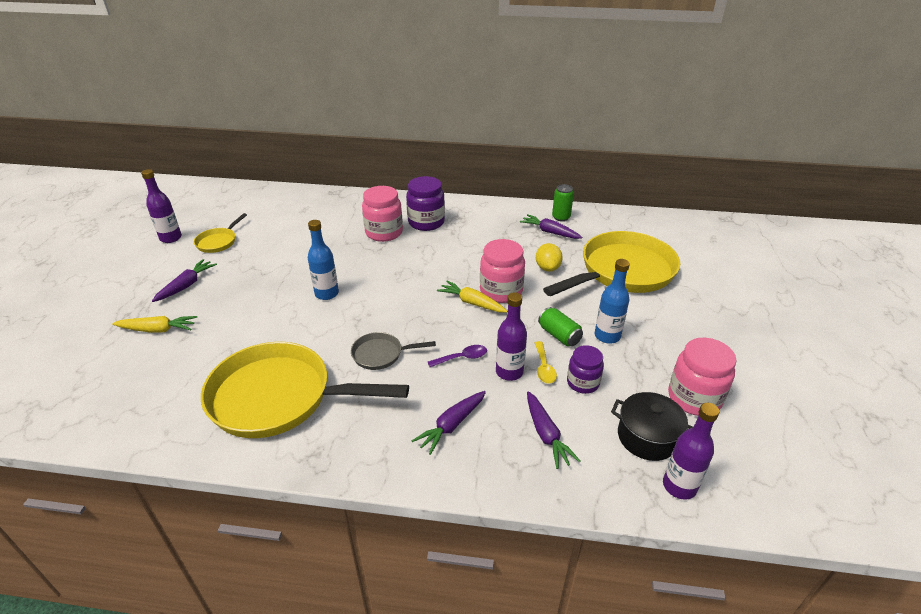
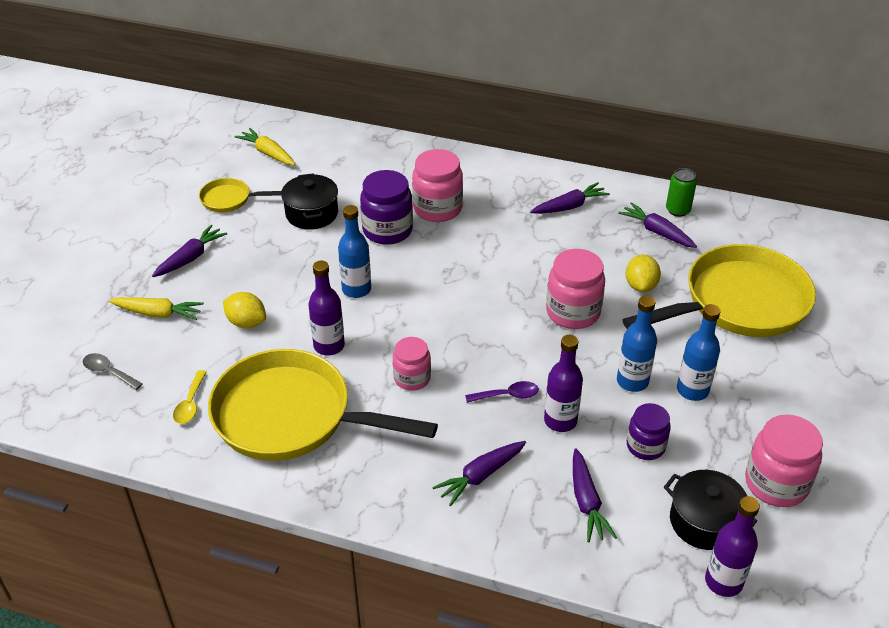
camera: 10 degrees right, 5 degrees up
purple bottle [141,169,182,243] -> purple bottle moved to [308,260,345,356]
yellow pan [194,213,247,253] -> yellow pan turned 60 degrees clockwise [199,178,281,212]
grey pan [351,332,436,370] -> pink jar [393,337,431,391]
purple jar [406,176,445,231] -> purple jar moved to [360,170,413,245]
yellow carrot [437,281,508,312] -> yellow carrot moved to [234,128,296,166]
yellow spoon [535,341,557,384] -> yellow spoon moved to [173,370,207,424]
green can [538,307,583,346] -> blue bottle [617,296,657,392]
none -> grey spoon [83,353,142,390]
none -> yellow lemon [223,292,266,328]
none -> black pot [281,173,338,230]
none -> purple carrot [530,182,610,214]

